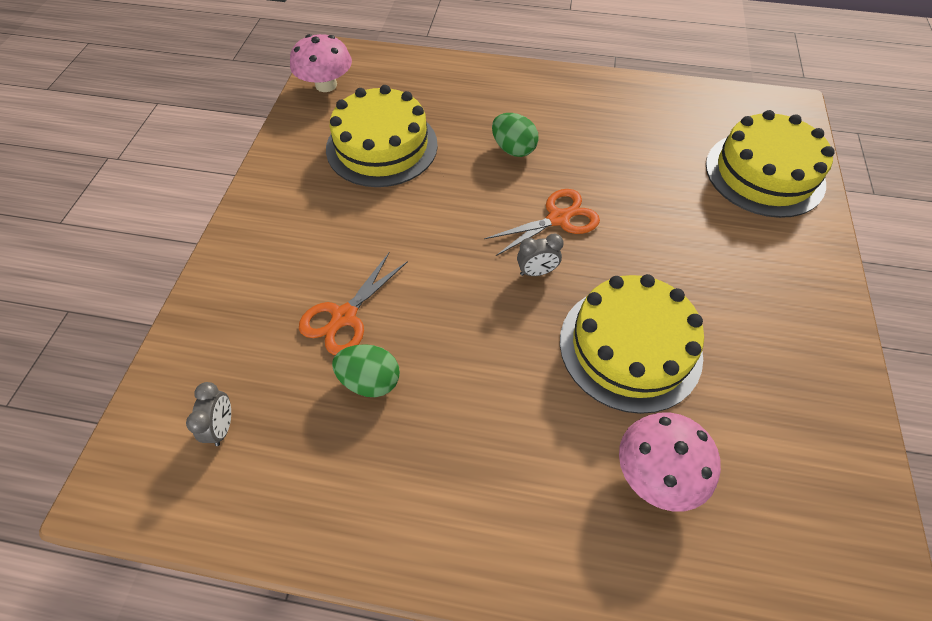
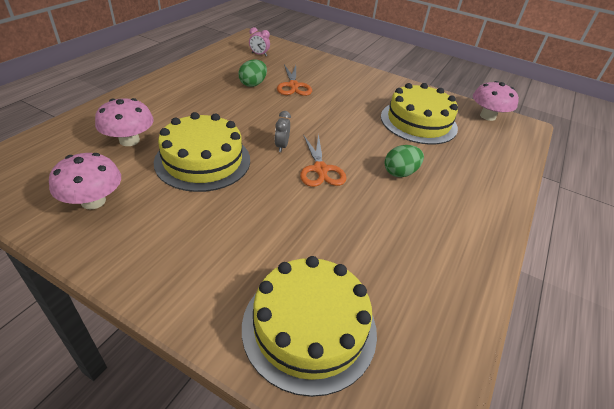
camera: 105 degrees right, 15 degrees down
grey clock [186,382,231,446] -> pink clock [249,27,270,56]
orange scissors [299,252,408,355] -> orange scissors turned 150 degrees counterclockwise [277,65,312,96]
none -> pink mushroom [49,153,121,210]

